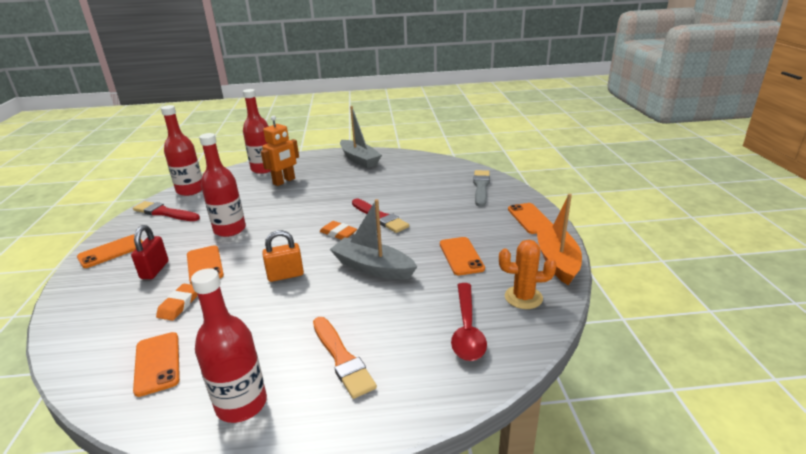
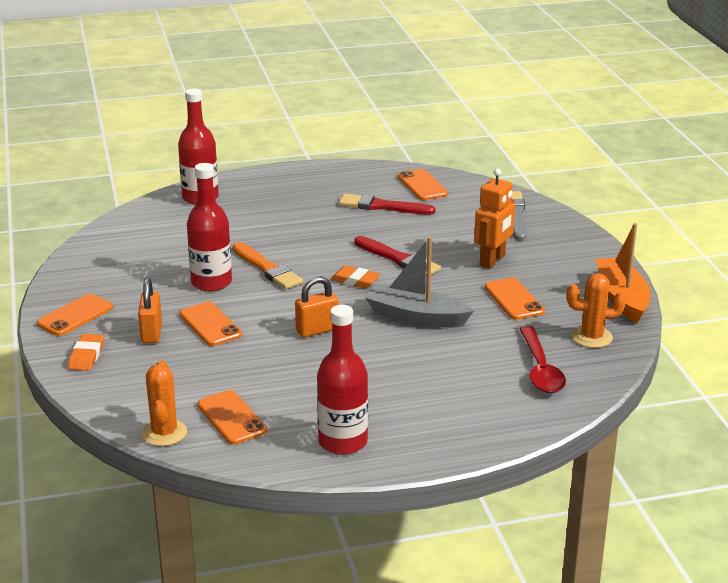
camera: 10 degrees left, 0 degrees up
red padlock [131,225,169,279] -> orange padlock [138,278,162,343]
red brush [133,201,200,221] -> red brush moved to [339,194,435,215]
orange eraser [156,284,198,321] -> orange eraser moved to [68,334,104,371]
red bottle [161,105,202,196] -> none
orange robot [261,115,299,186] -> orange robot moved to [474,169,515,268]
orange brush [313,317,377,399] -> orange brush moved to [232,242,303,289]
grey boat [340,106,382,168] -> none
orange phone [508,203,552,234] -> orange phone moved to [398,169,448,200]
none -> orange cactus [142,360,187,446]

